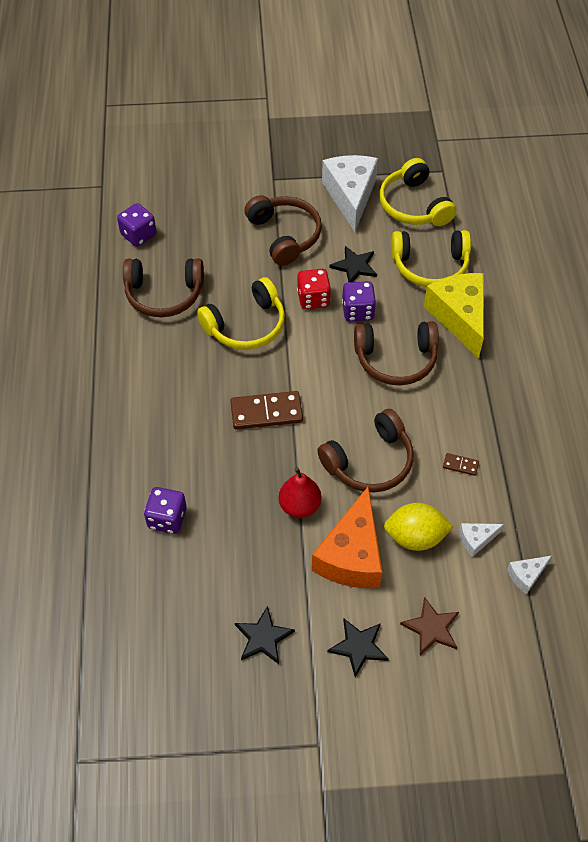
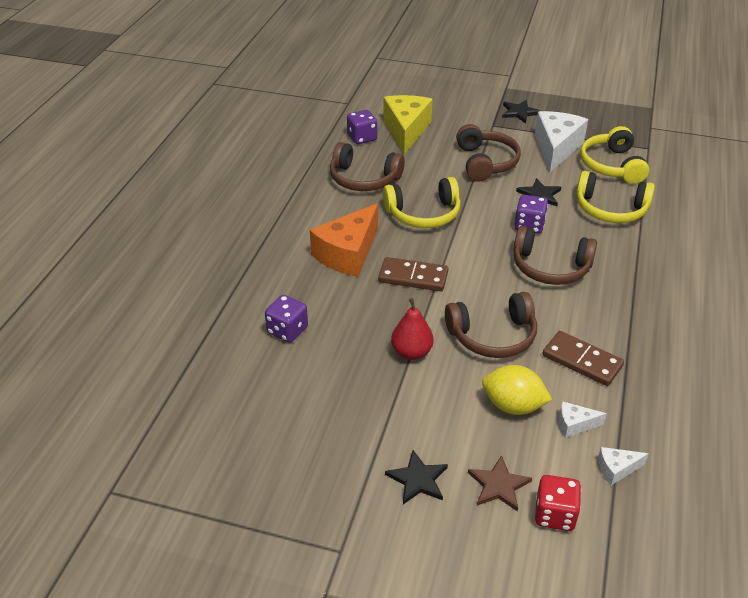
camera: 20 degrees right, 15 degrees down
black star [235,606,295,664] -> black star moved to [502,100,540,124]
red dice [297,269,331,309] -> red dice moved to [535,475,581,531]
orange cheese [312,487,382,588] -> orange cheese moved to [310,203,378,277]
yellow cheese [424,273,484,359] -> yellow cheese moved to [383,95,433,154]
brown domino [443,453,479,476] -> brown domino [543,331,624,386], size x2.13

